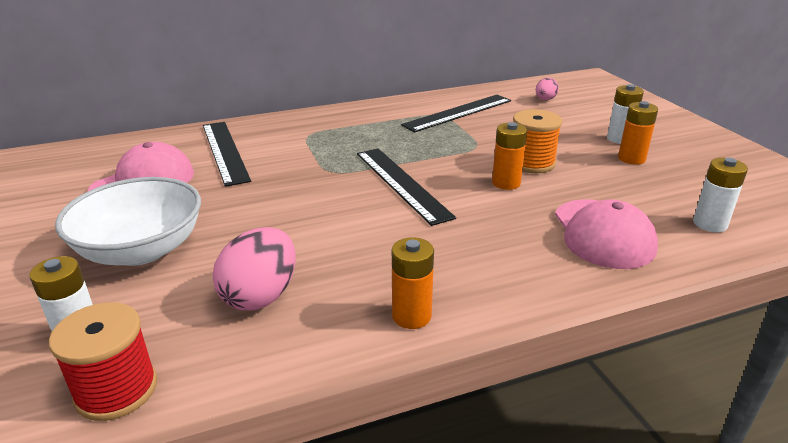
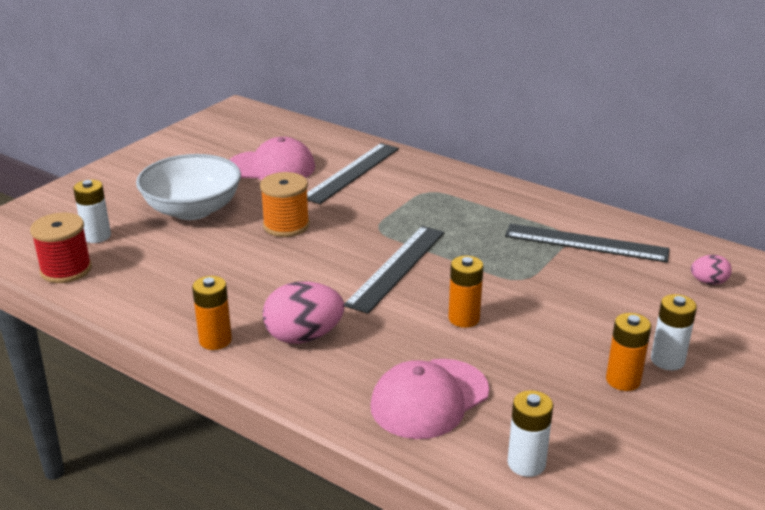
camera: 55 degrees right, 0 degrees up
pink egg [213,227,296,311] -> pink egg moved to [263,281,344,344]
orange spool [513,109,562,173] -> orange spool moved to [260,172,310,237]

